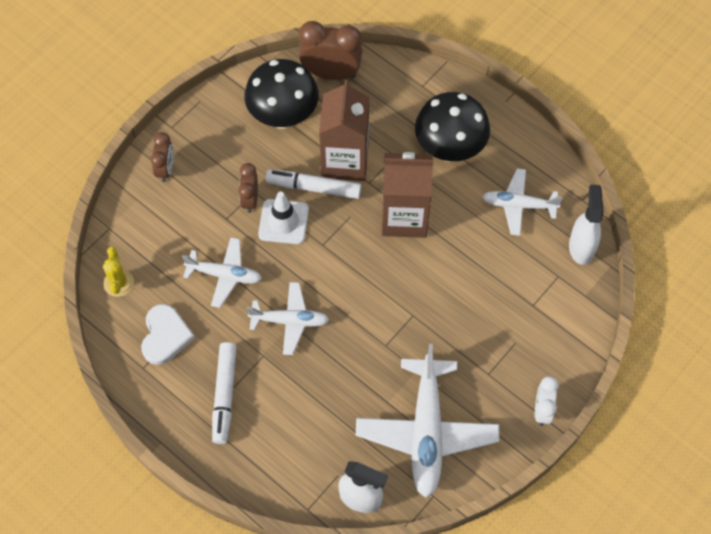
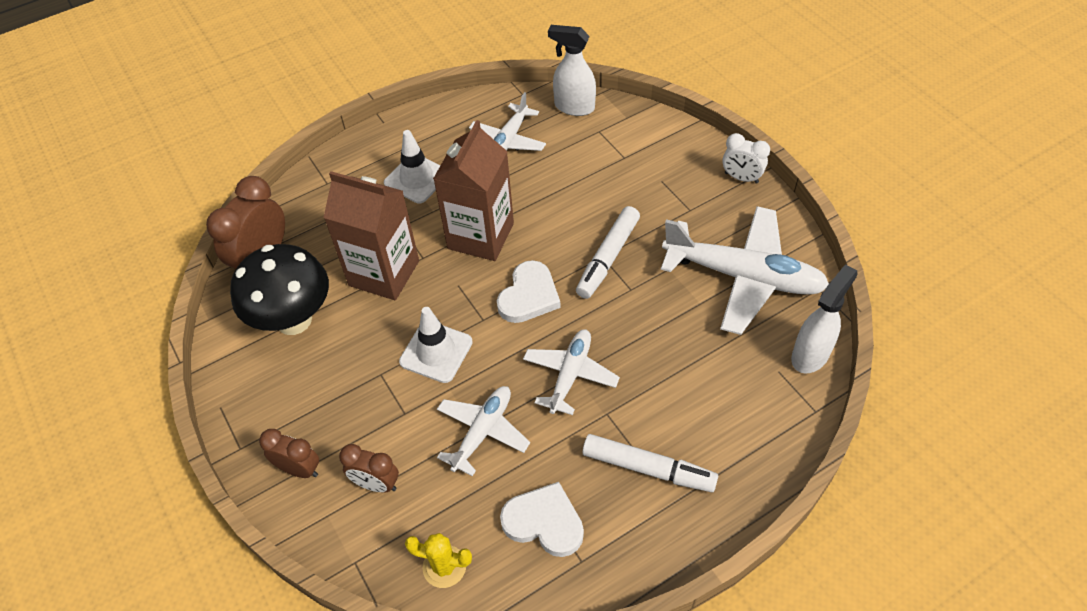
camera: 70 degrees left, 10 degrees down
brown clock [238,163,258,213] -> brown clock moved to [339,444,399,493]
white marker [266,170,362,199] -> white marker moved to [576,206,640,299]
black mushroom [415,92,490,162] -> white traffic cone [384,130,441,204]
none -> white heart [497,260,561,323]

